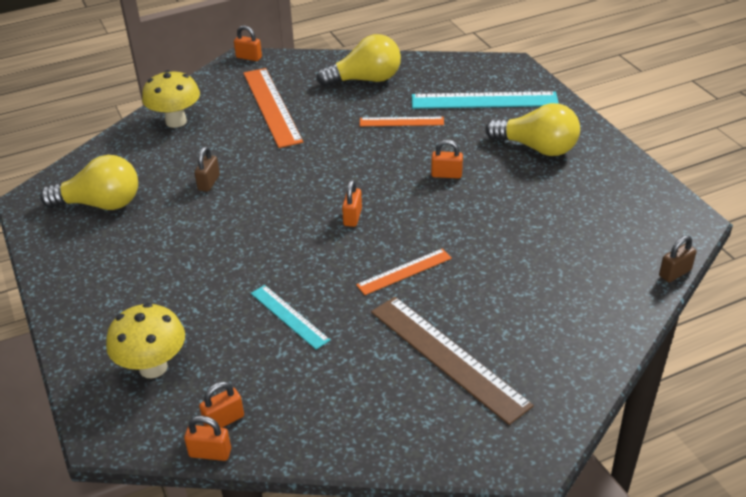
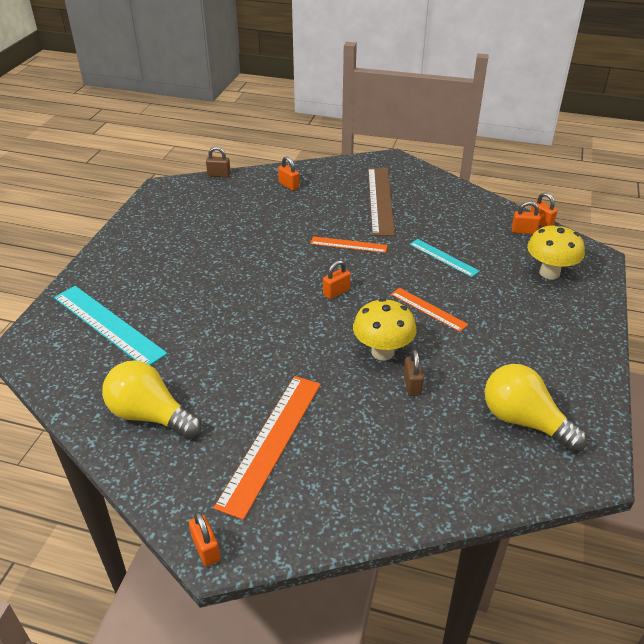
camera: 140 degrees left, 0 degrees up
yellow mushroom [142,70,200,128] -> yellow mushroom moved to [353,298,417,360]
brown padlock [194,147,220,192] -> brown padlock turned 60 degrees counterclockwise [404,350,424,396]
turquoise ruler [251,285,330,350] -> turquoise ruler turned 45 degrees counterclockwise [409,239,480,277]
orange ruler [360,117,444,126] -> orange ruler moved to [391,288,468,332]
orange padlock [431,140,463,178] -> orange padlock moved to [278,156,299,191]
yellow light bulb [485,103,580,156] -> none

